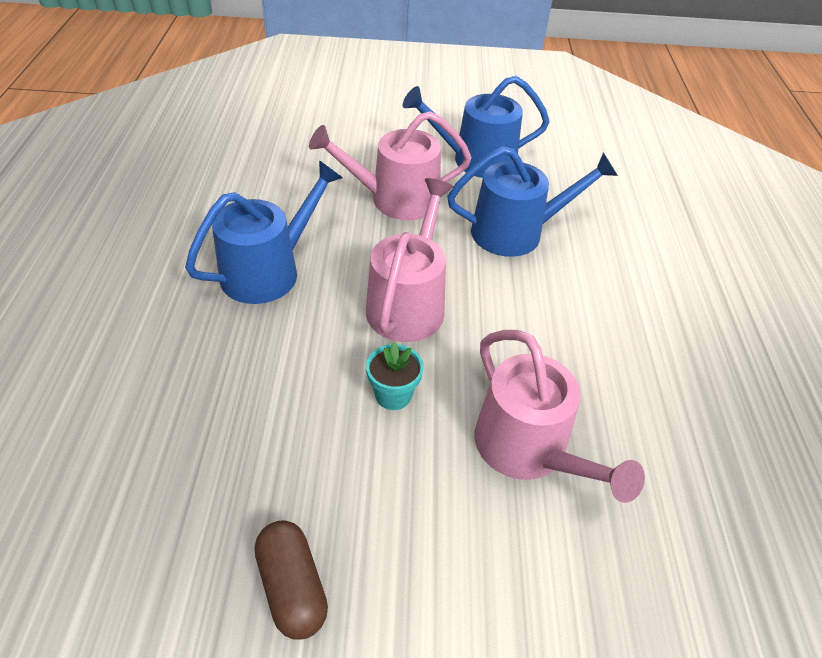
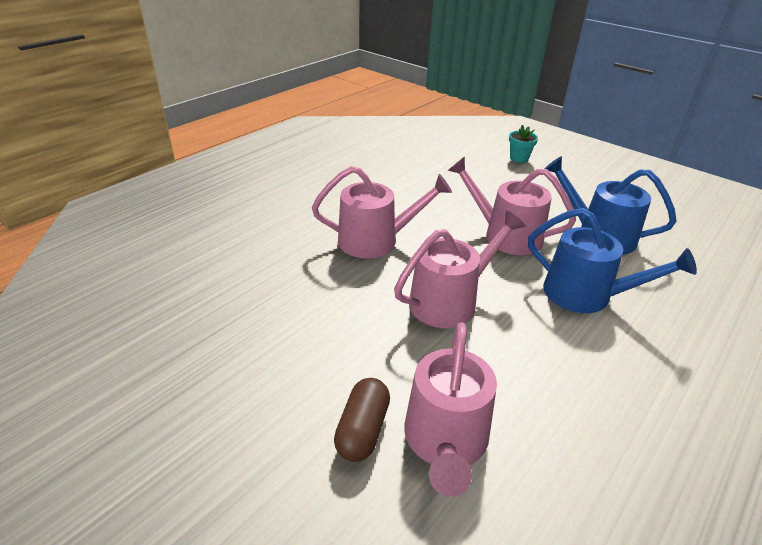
camera: 40 degrees right, 10 degrees down
blue watering can [185,160,343,304] -> pink watering can [312,166,452,258]
brown capsule [255,520,328,640] -> brown capsule moved to [334,378,390,462]
turquoise flower pot [366,342,424,410] -> turquoise flower pot moved to [509,125,538,163]

